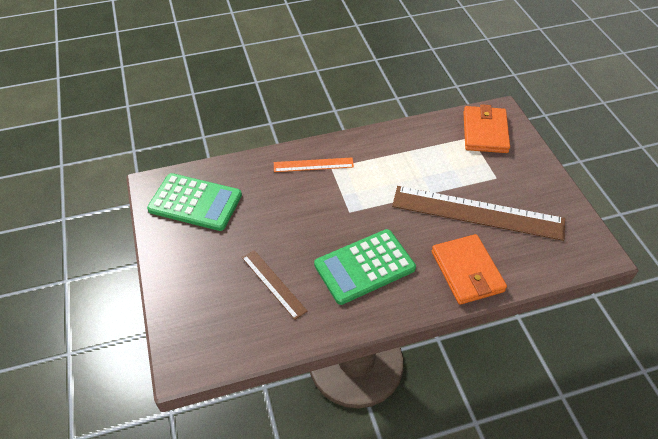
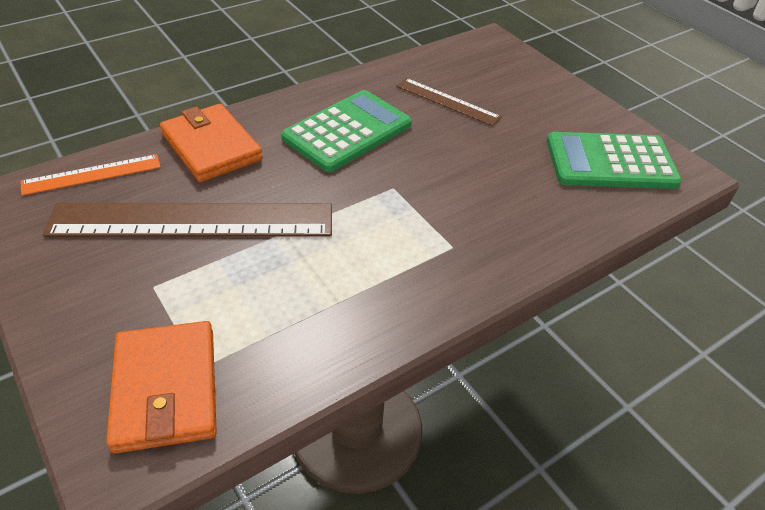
camera: 160 degrees right, 5 degrees down
orange ruler [274,157,354,172] -> orange ruler moved to [20,154,161,196]

